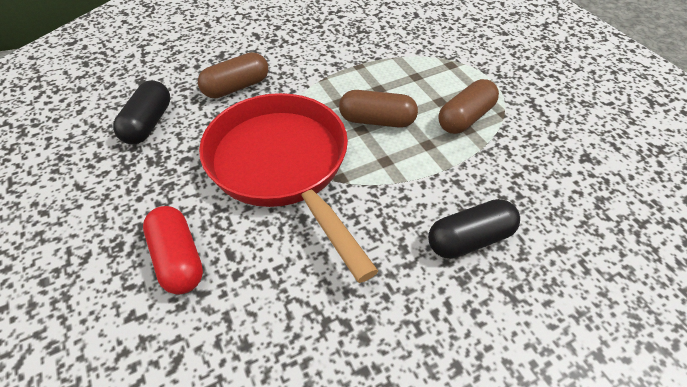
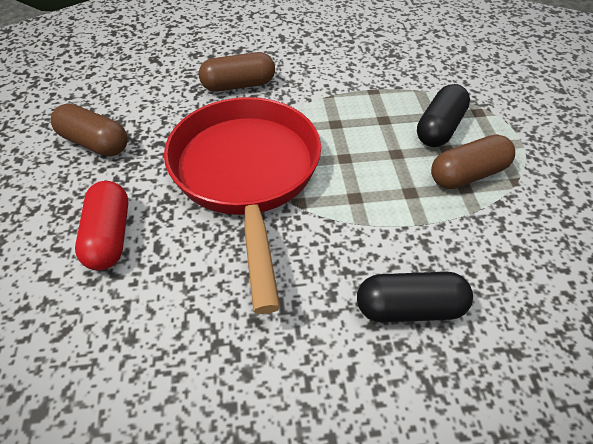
camera: 20 degrees right, 0 degrees up
black capsule [113,80,170,144] -> black capsule moved to [417,84,470,147]
brown capsule [339,90,418,128] -> brown capsule moved to [51,103,128,156]

